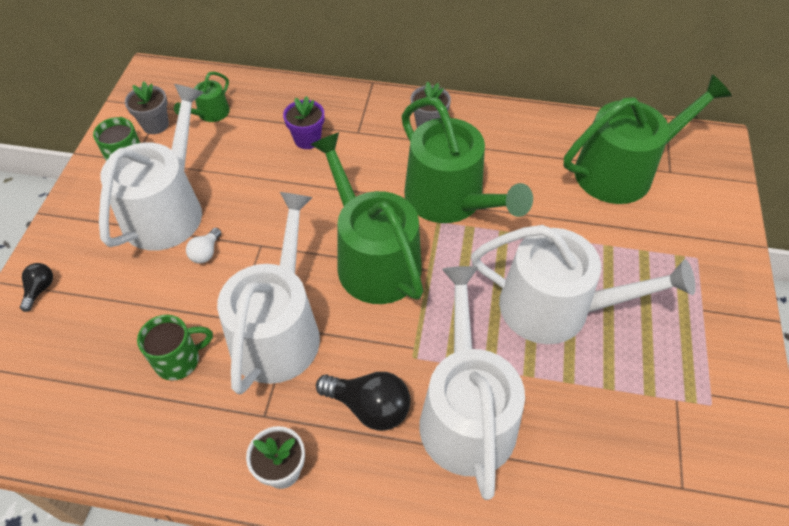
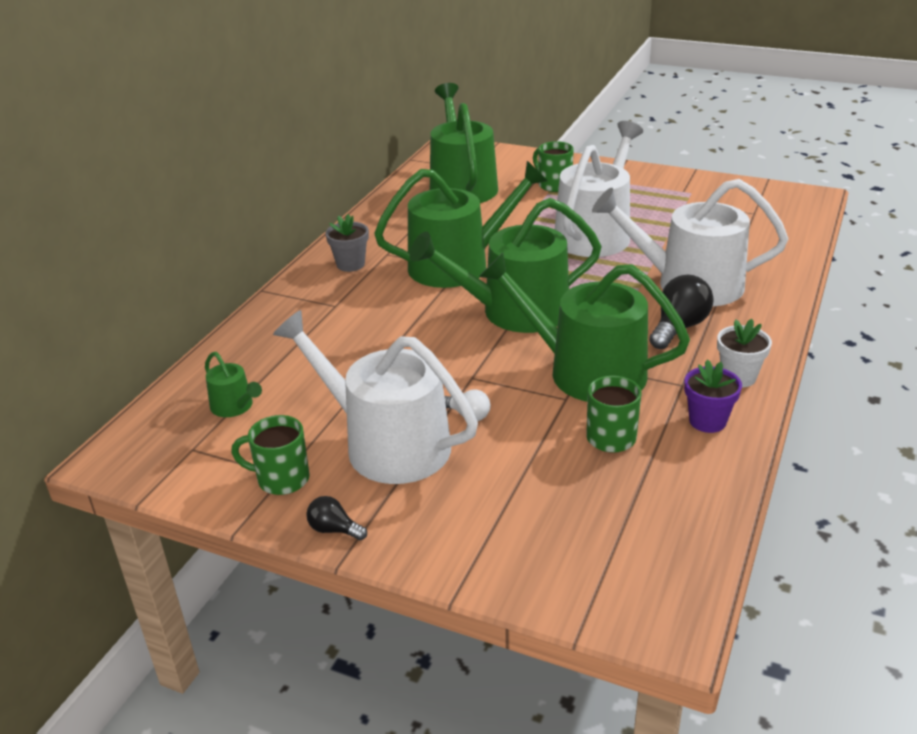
camera: 75 degrees left, 20 degrees down
black light bulb [20,263,53,312] -> black light bulb moved to [306,496,367,540]
grey flower pot [125,82,169,134] -> none
white watering can [217,192,320,395] -> green watering can [479,253,690,402]
purple flower pot [283,96,324,149] -> purple flower pot moved to [684,360,742,433]
none -> green mug [533,141,574,192]

